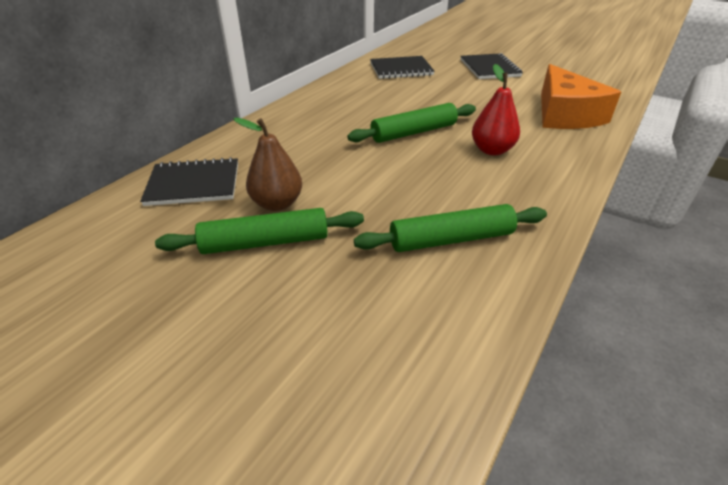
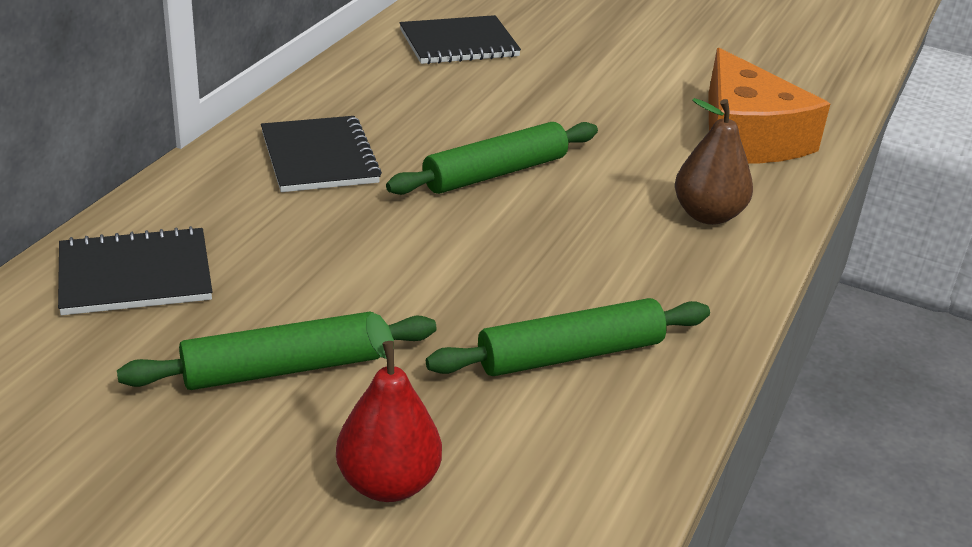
camera: 10 degrees left, 5 degrees down
brown pear [233,118,302,211] -> brown pear moved to [675,98,753,225]
black notebook [461,53,523,79] -> black notebook moved to [261,116,382,192]
red pear [472,64,520,155] -> red pear moved to [336,313,442,502]

